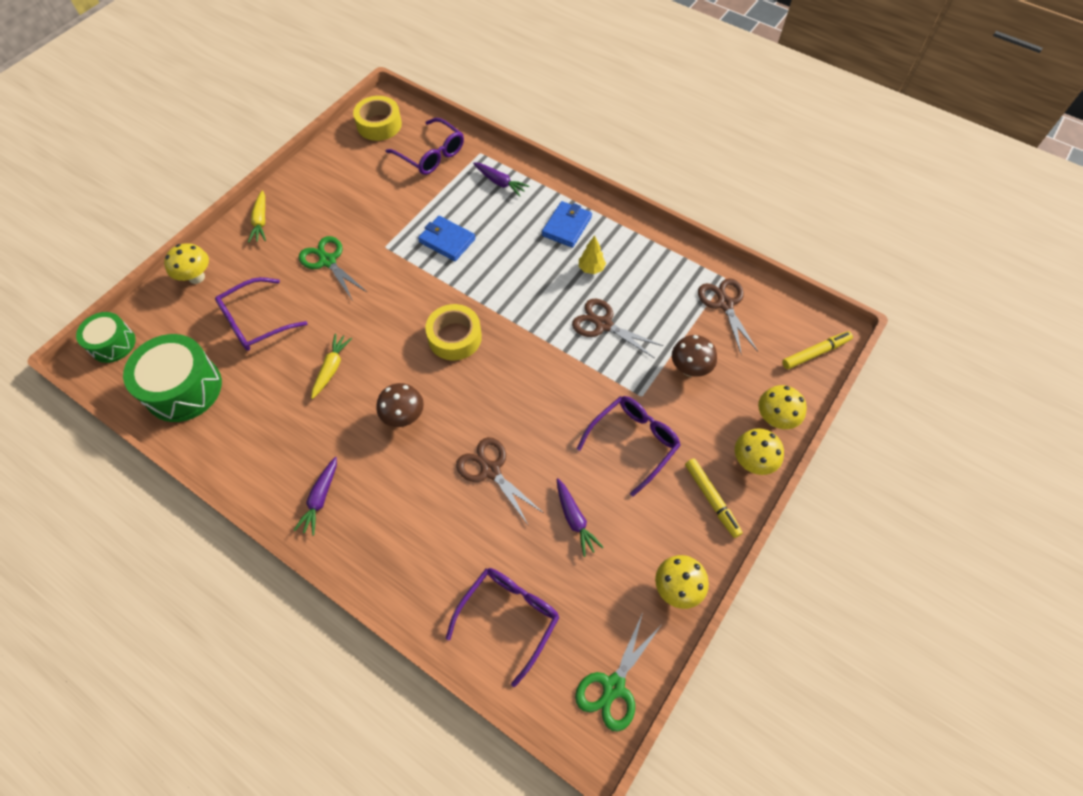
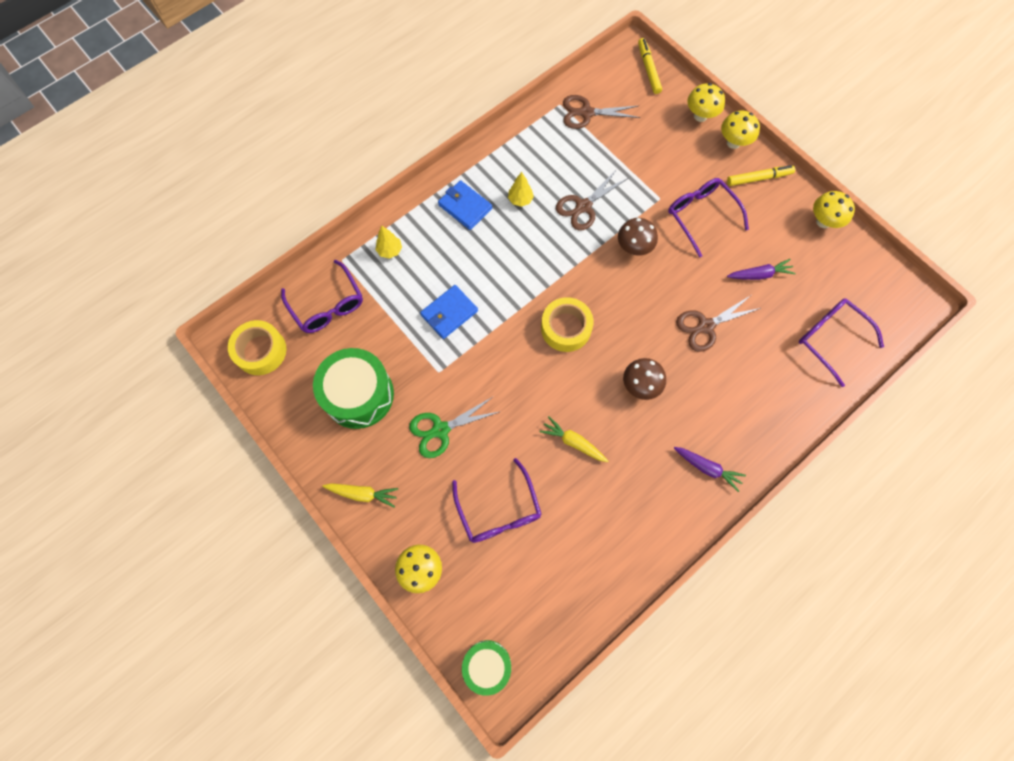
camera: 75 degrees left, 10 degrees up
green drum [123,334,222,422] -> green drum moved to [313,348,394,429]
purple glasses [386,118,464,175] -> purple glasses turned 90 degrees clockwise [281,260,363,333]
purple carrot [473,162,529,197] -> yellow tree [375,225,402,259]
green scissors [575,613,663,732] -> none
brown mushroom [672,335,717,377] -> brown mushroom moved to [618,218,658,256]

